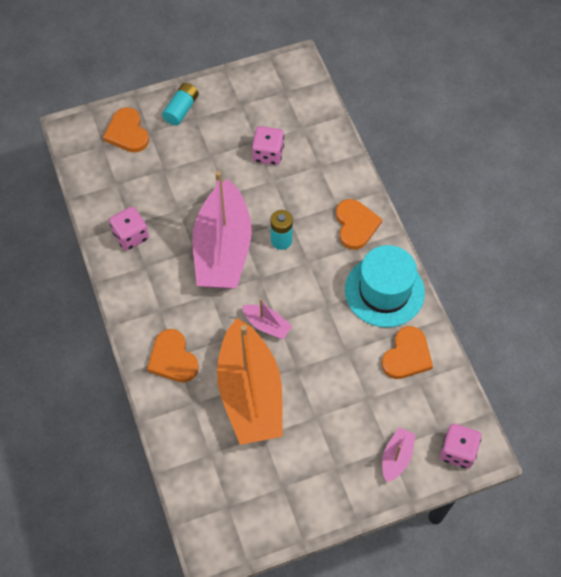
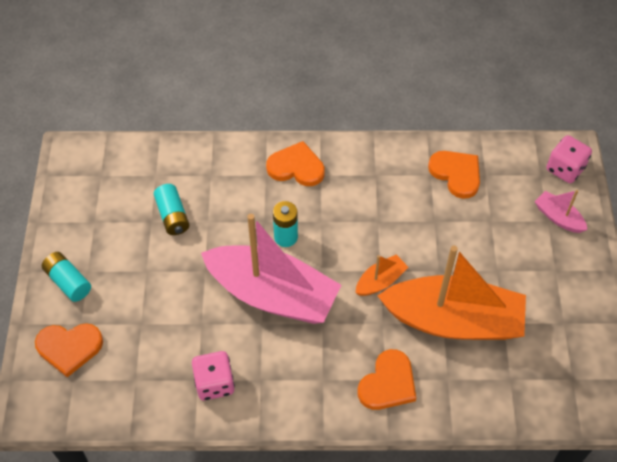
camera: 70 degrees left, 5 degrees down
orange heart [147,329,199,382] -> orange heart turned 45 degrees counterclockwise [358,349,416,410]
pink boat [242,298,292,339] -> orange boat [356,254,408,296]
pink dice [252,126,284,165] -> turquoise battery [154,184,189,235]
turquoise hat [345,245,425,327] -> none

